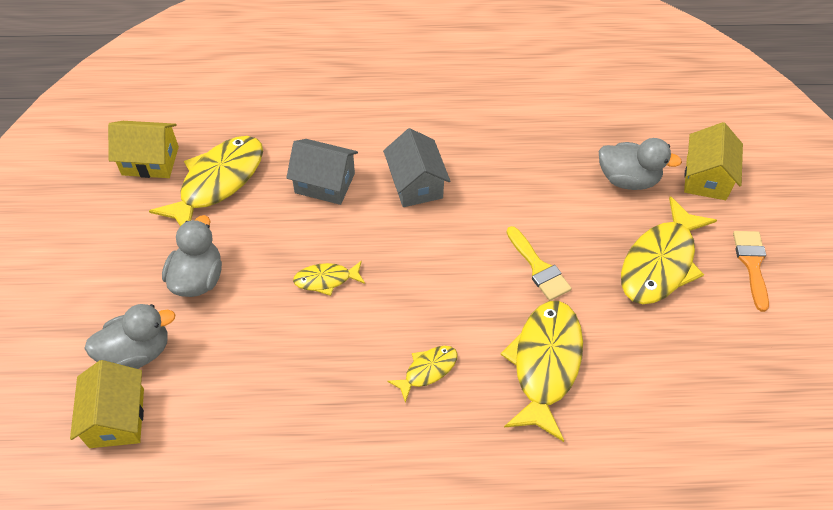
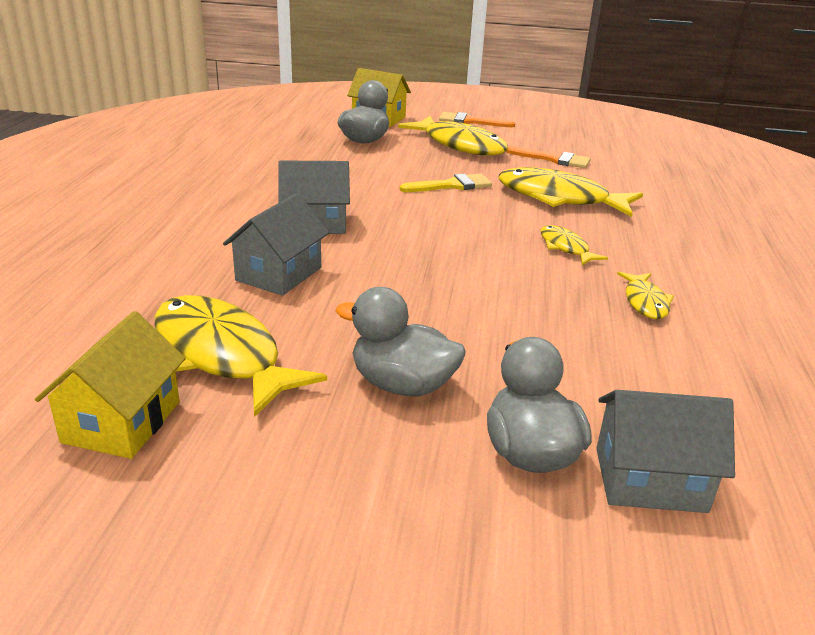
camera: 80 degrees left, 25 degrees down
yellow house [70,360,144,448] -> grey house [596,390,735,513]
yellow fish [293,260,365,296] -> yellow fish moved to [617,272,674,319]
none -> orange brush [506,146,591,168]

